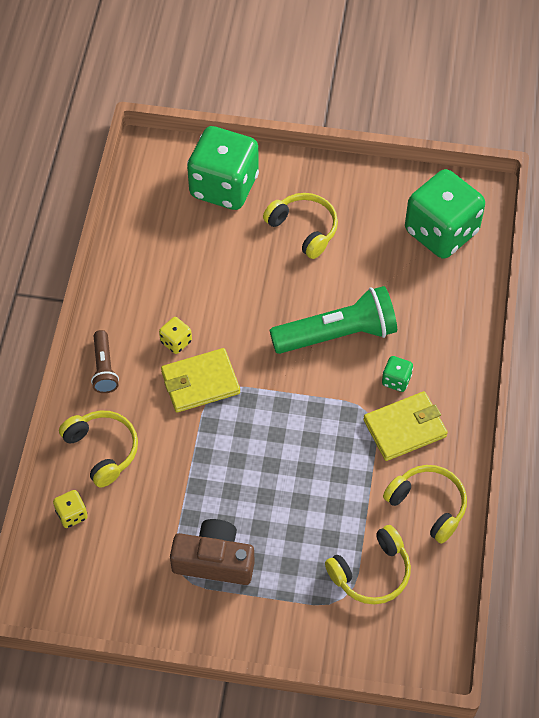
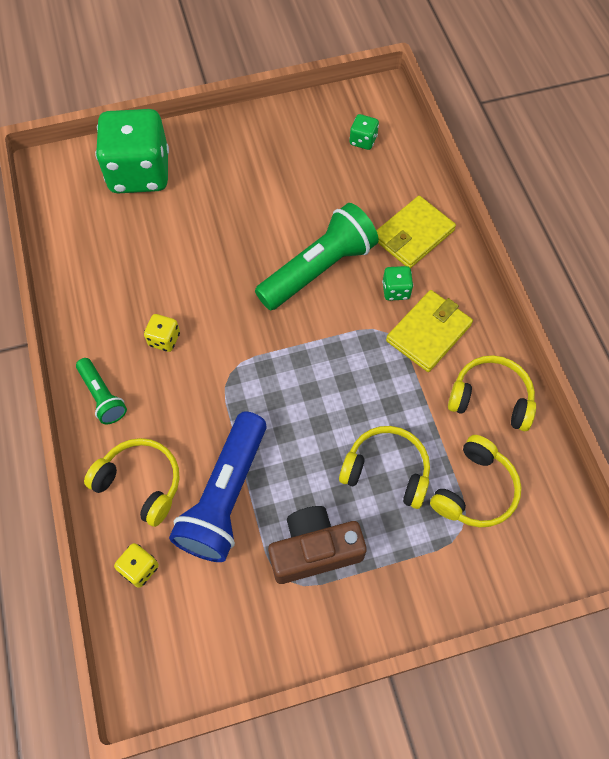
camera: 25 degrees left, 5 degrees up
brown flashlight [91,330,119,393] -> green flashlight [76,358,127,424]
yellow wallet [161,348,240,413] -> yellow wallet moved to [376,196,456,268]
yellow headphones [263,193,338,259] -> yellow headphones moved to [339,426,430,509]
green dice [405,169,485,259] -> green dice [349,114,379,150], size x0.41
none -> blue flashlight [169,411,267,562]

